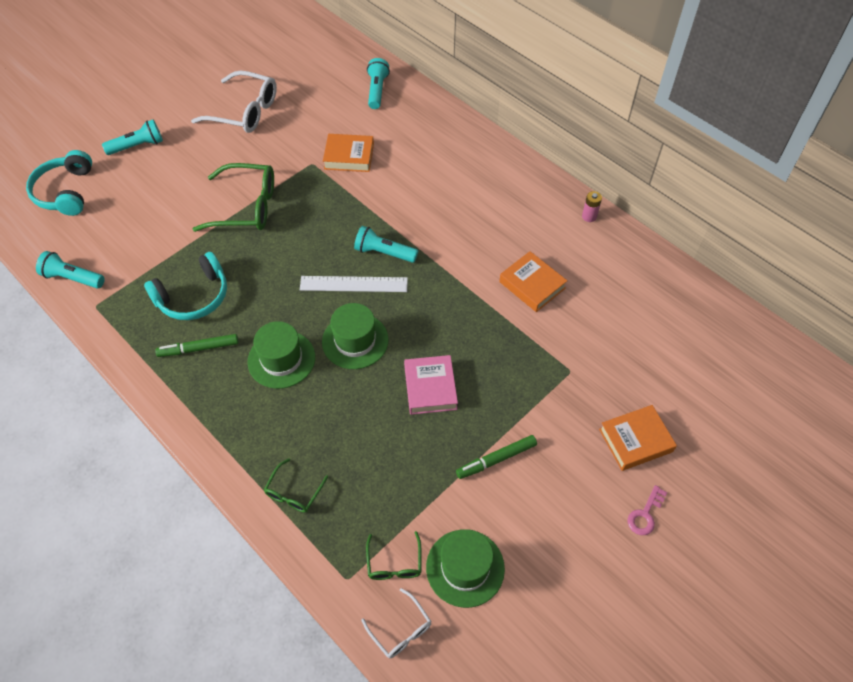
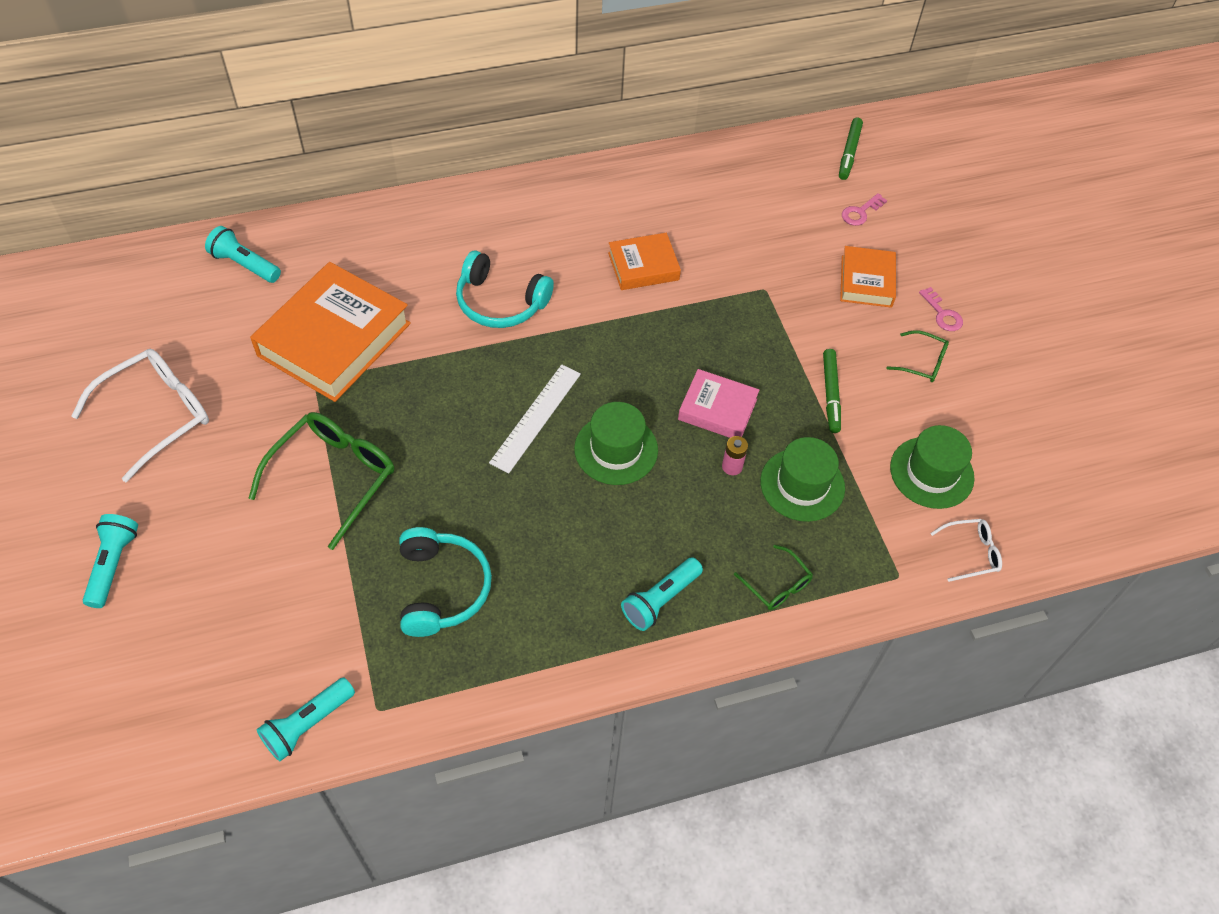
camera: 65 degrees left, 0 degrees up
turquoise headphones [26,150,92,216] -> turquoise headphones moved to [456,250,554,328]
green marker [155,334,239,357] -> green marker moved to [839,118,863,180]
green hat [247,321,315,389] -> green hat moved to [760,437,845,522]
orange book [323,134,374,172] -> orange book [250,262,411,402], size x1.85
turquoise flashlight [354,226,418,263] -> turquoise flashlight moved to [621,558,703,631]
green glasses [366,531,422,580] -> green glasses moved to [886,330,949,382]
pink battery [582,191,602,222] -> pink battery moved to [722,436,748,475]
none -> pink key [842,193,887,226]

